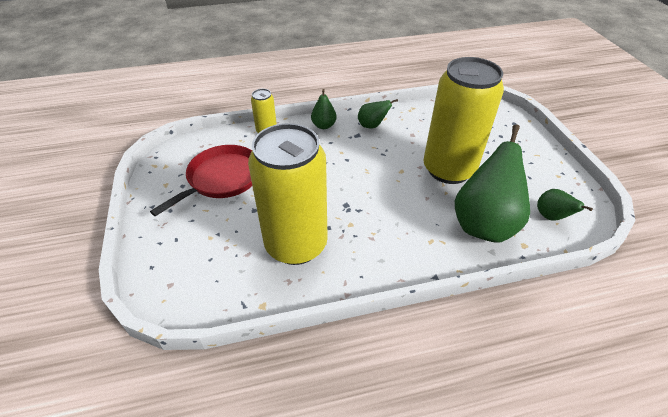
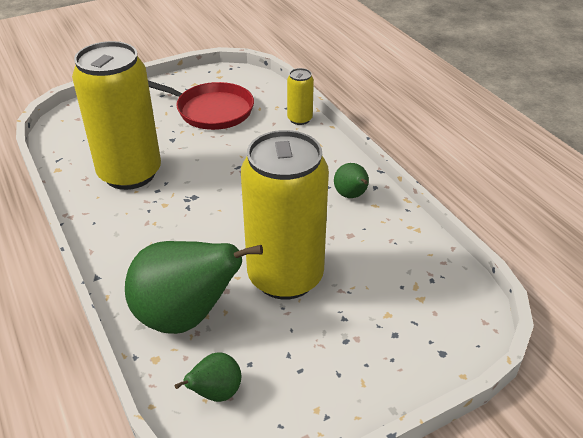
camera: 75 degrees right, 5 degrees down
green pear [311,89,337,129] -> none

